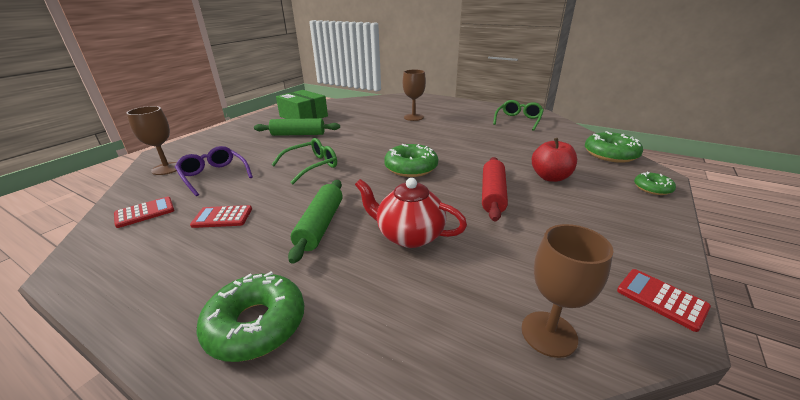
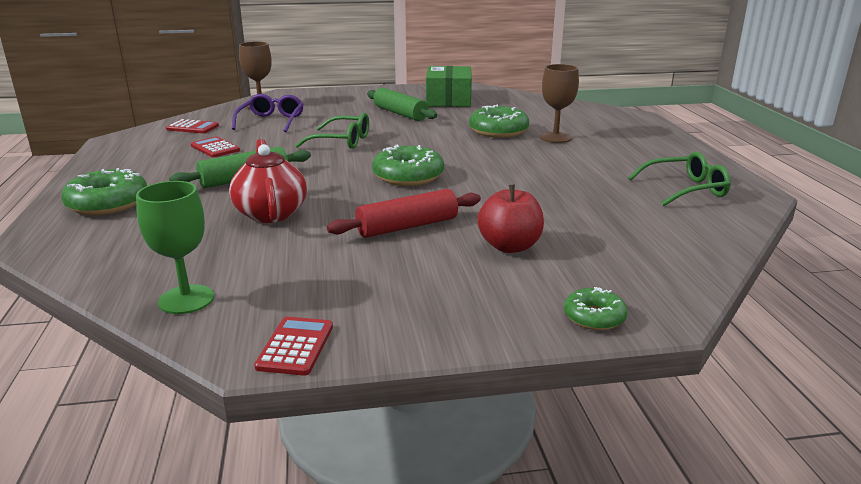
camera: 50 degrees right, 5 degrees down
brown goblet [521,224,613,358] -> green goblet [136,181,214,314]
green donut [585,131,643,163] -> green donut moved to [469,105,529,138]

